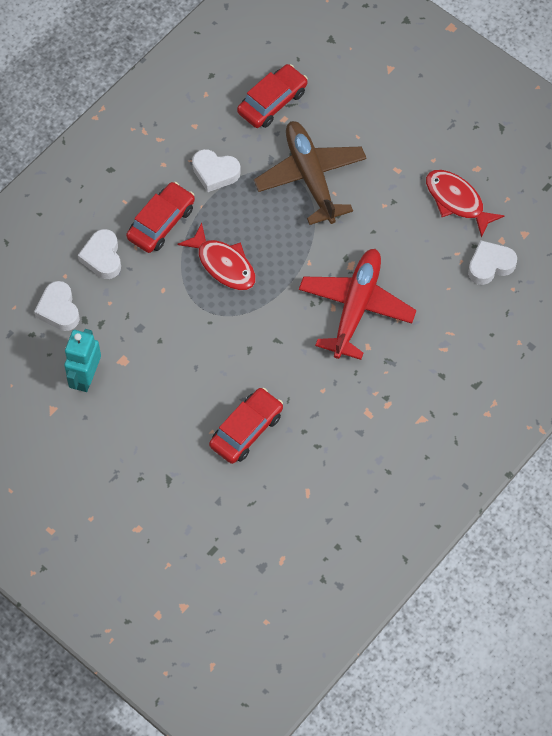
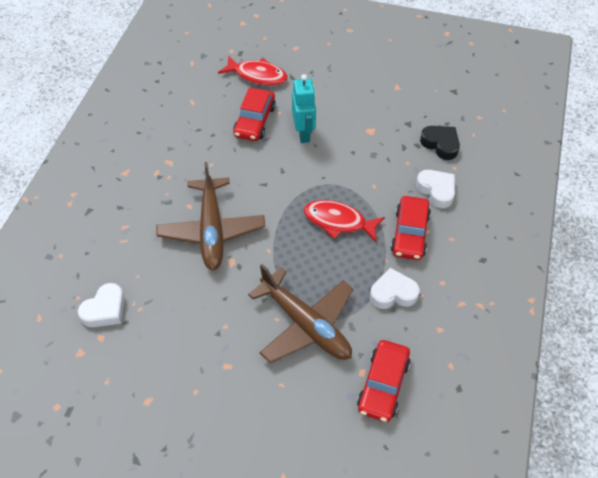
camera: 155 degrees right, 10 degrees down
white heart [34,281,80,331] -> black heart [420,126,460,160]
turquoise robot [64,329,101,392] -> turquoise robot moved to [292,74,316,143]
red plane [299,249,416,360] -> brown plane [157,162,265,271]
red fish [426,170,504,238] -> red fish moved to [218,55,288,86]

